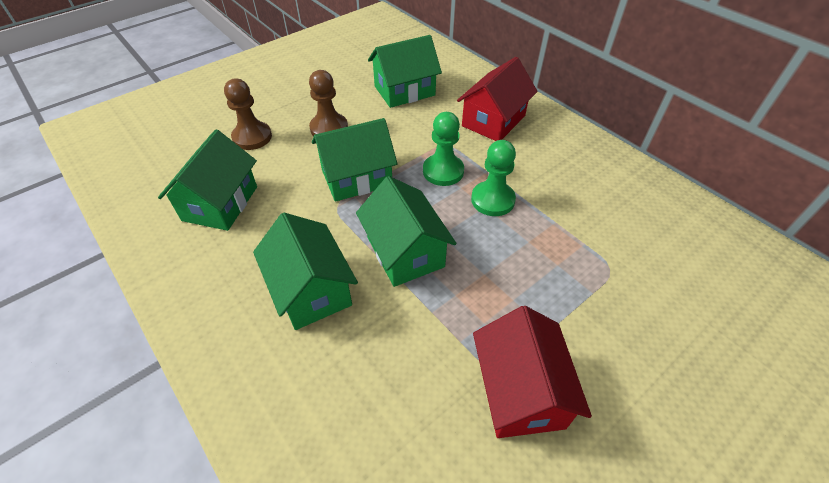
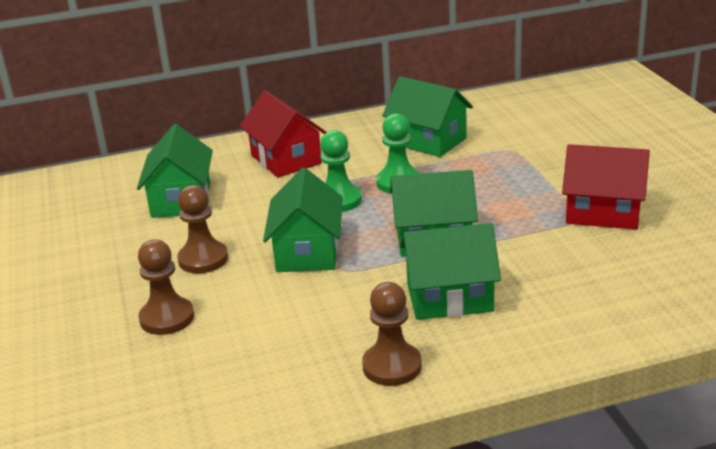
camera: 65 degrees left, 20 degrees down
green house [158,129,257,231] -> green house moved to [382,76,473,157]
none -> brown pawn [362,282,422,386]

